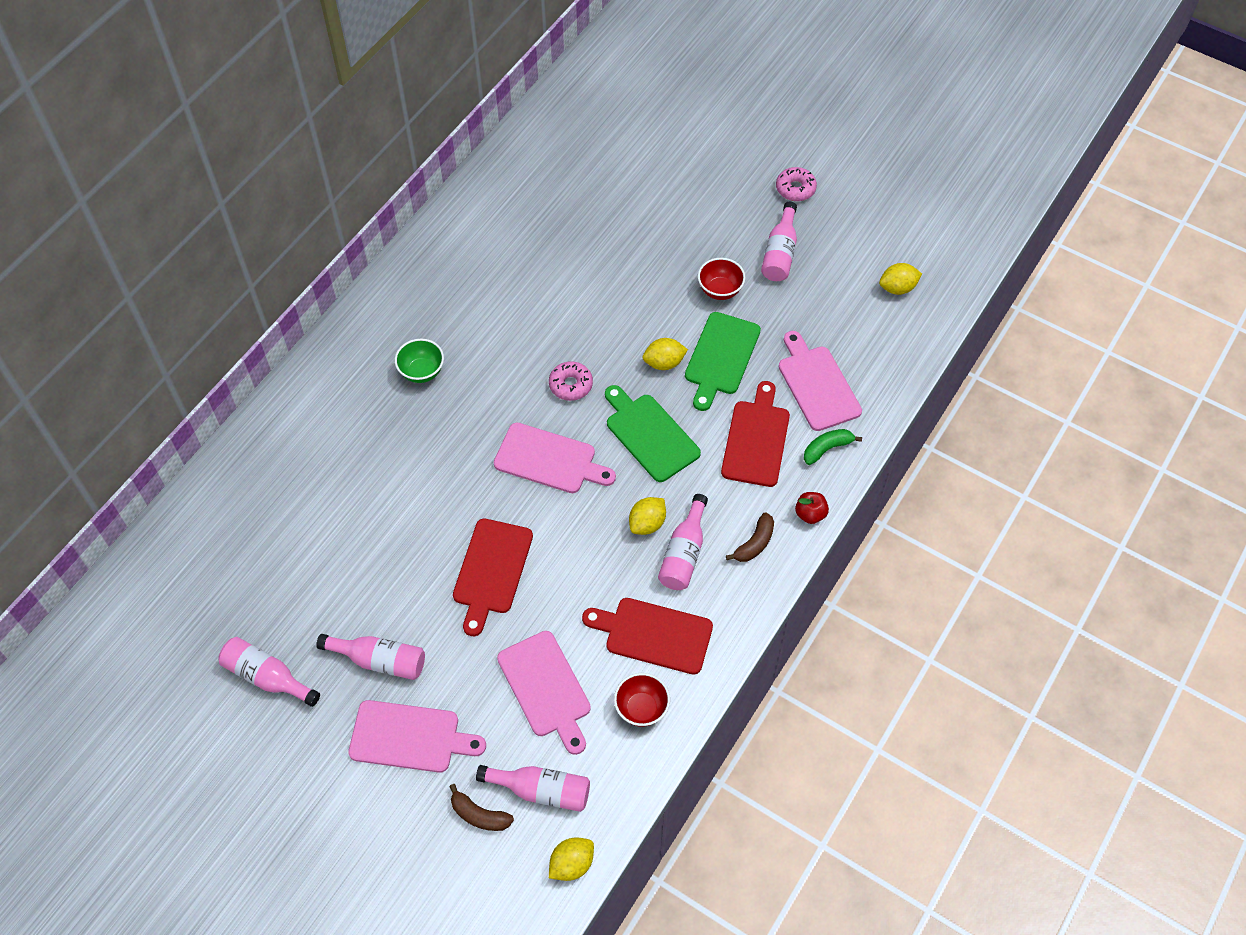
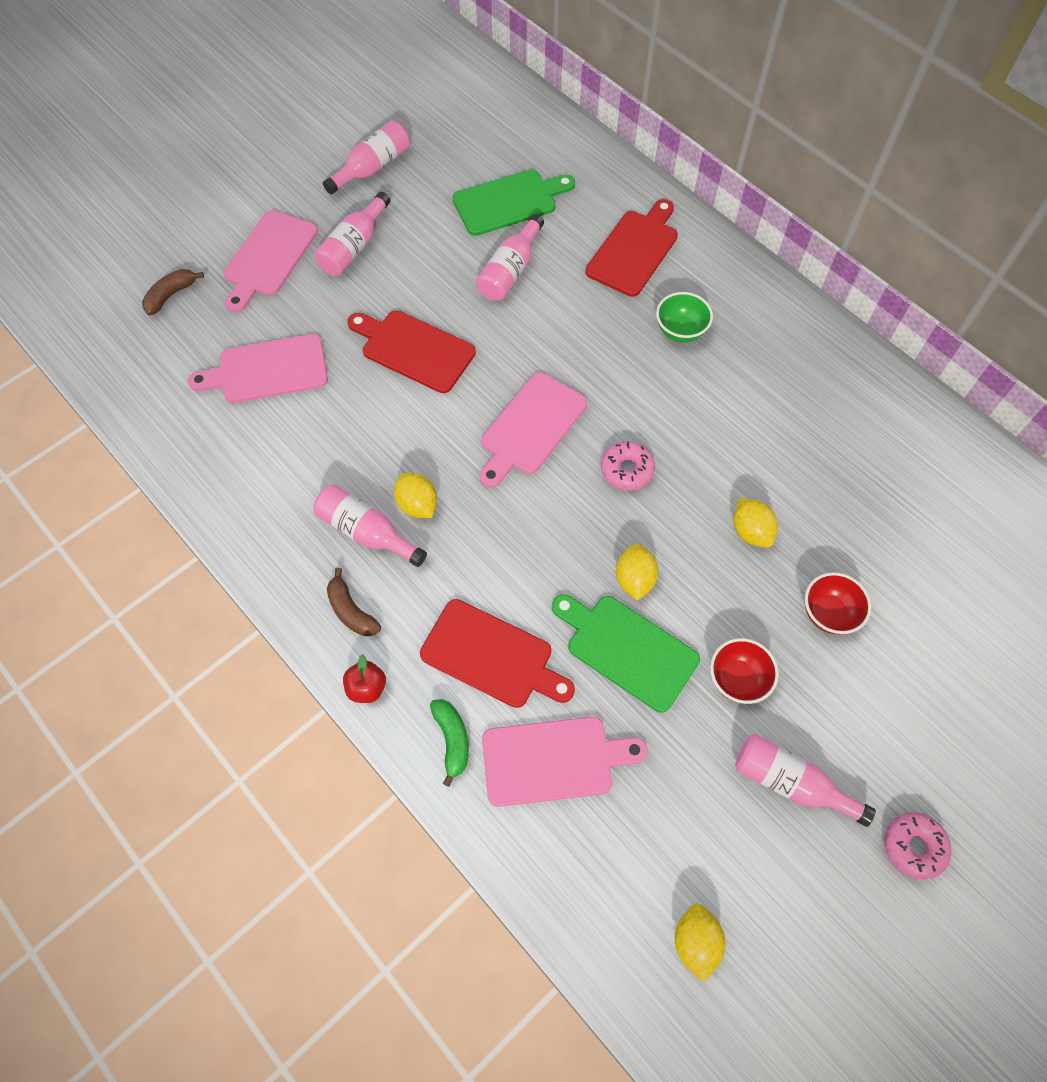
camera: 105 degrees right, 5 degrees up
pink bottle [476,765,590,812] -> pink bottle moved to [476,214,544,301]
yellow lemon [549,837,594,881] -> yellow lemon moved to [733,498,778,548]
red cutting board [582,598,713,675] -> red cutting board moved to [585,199,678,297]
green cutting board [605,385,701,482] -> green cutting board moved to [452,169,575,236]
red bowl [614,673,670,727] -> red bowl moved to [805,572,871,635]

